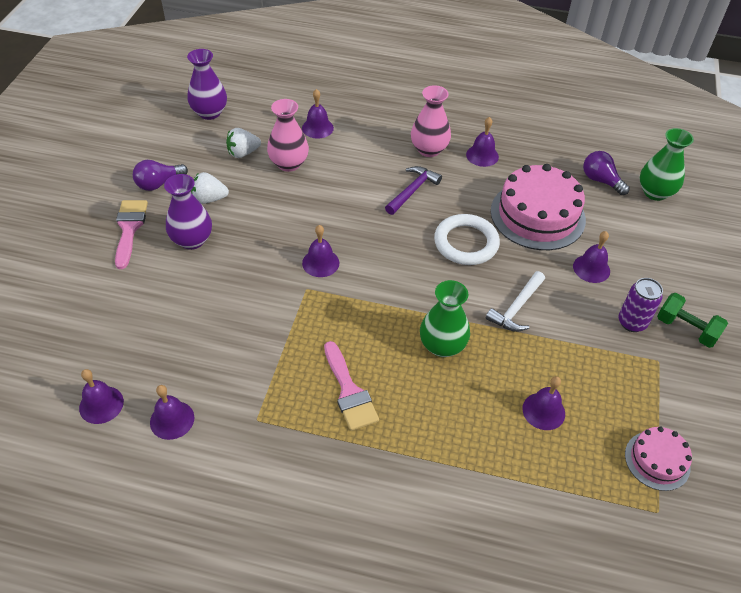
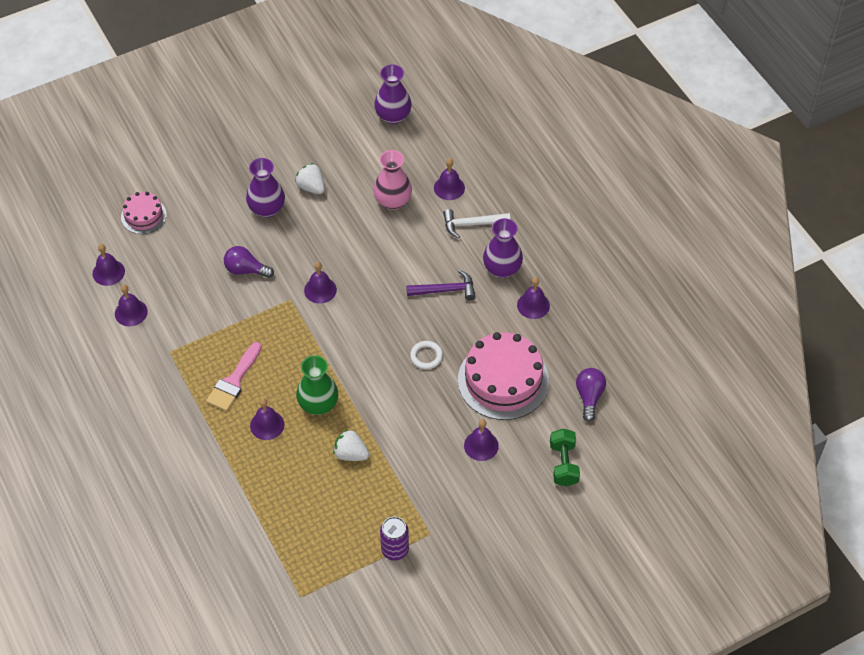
camera: 50 degrees right, 5 degrees up
pink brush [115,200,148,269] -> none
purple light bulb [133,160,188,191] -> purple light bulb moved to [224,246,274,278]
white strawberry [226,128,261,158] -> white strawberry moved to [333,429,369,461]
pink vase [411,85,451,157] -> purple vase [483,218,523,278]
white ring [434,214,500,265] -> white ring [410,341,443,369], size x0.54
white hammer [486,271,545,332] -> white hammer moved to [443,209,510,238]
purple bell [522,376,565,430] -> purple bell moved to [250,398,284,440]
purple can [619,278,663,332] -> purple can moved to [380,517,409,561]
pink cake [625,426,692,491] -> pink cake moved to [121,192,167,234]
green vase [640,128,694,201] -> none
green dumbbell [657,293,728,348] -> green dumbbell moved to [550,429,580,487]

